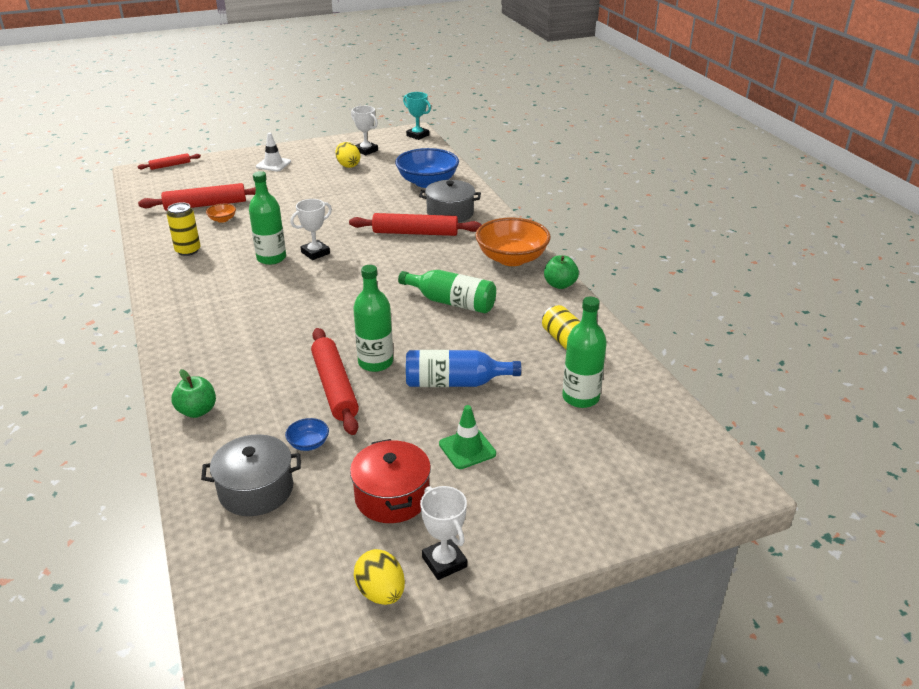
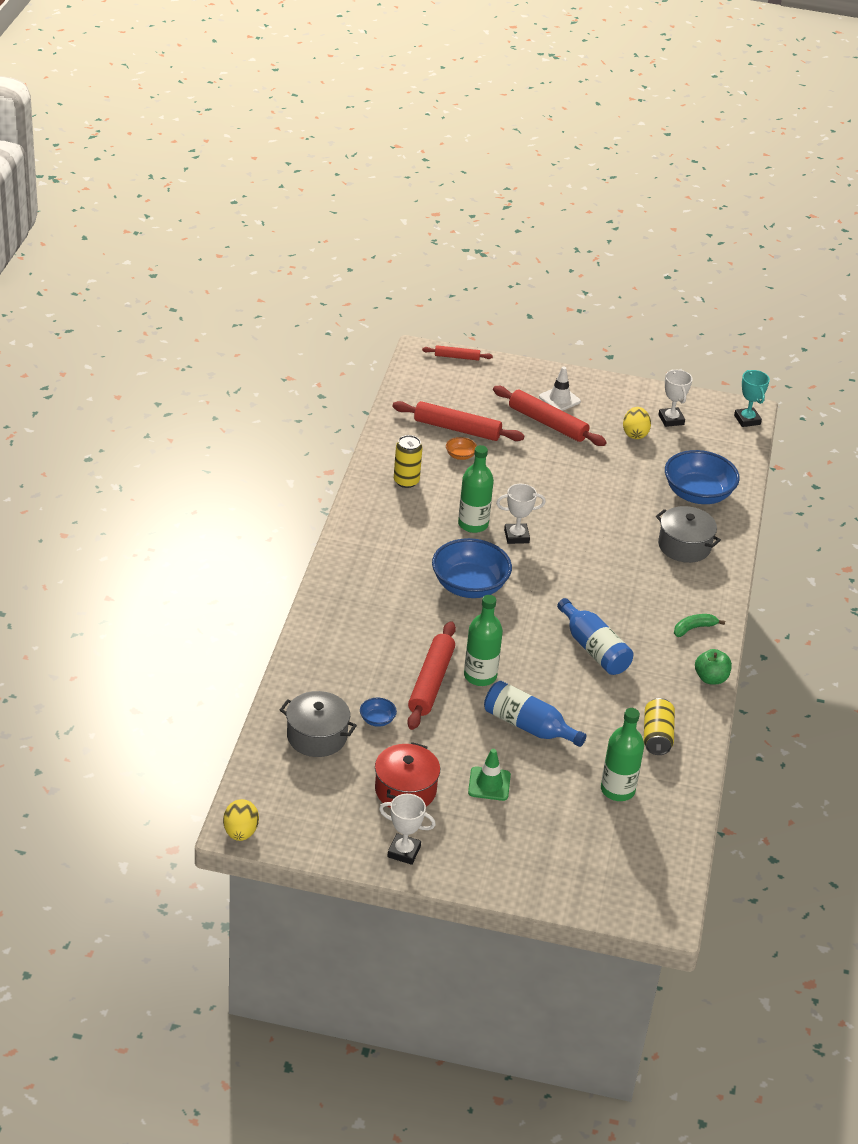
camera: 30 degrees right, 5 degrees up
green apple [171,369,216,418] -> none
red rolling pin [349,213,482,236] -> red rolling pin moved to [493,386,607,446]
yellow egg [354,549,405,605] -> yellow egg moved to [223,799,259,841]
green bottle [398,270,496,313] -> blue bottle [557,598,634,675]
white trophy [420,486,467,580] -> white trophy turned 75 degrees counterclockwise [379,794,436,865]
orange bowl [476,218,551,266] -> green banana [674,614,725,637]
none -> blue bowl [432,538,512,598]

